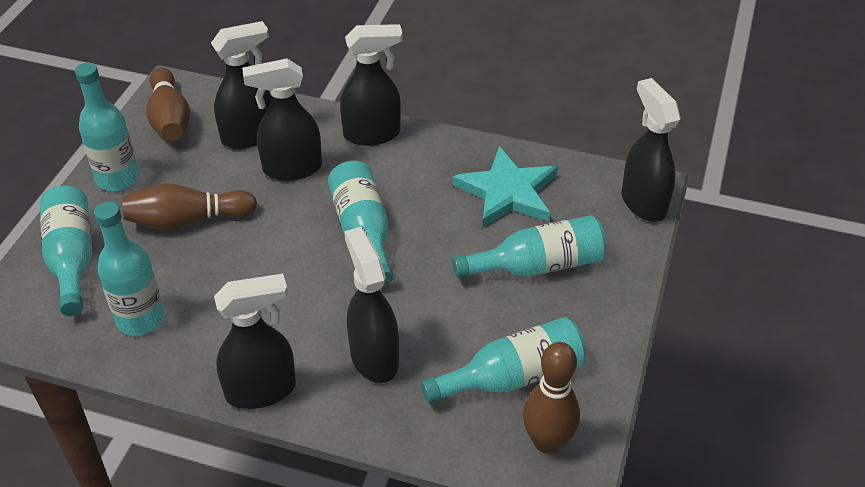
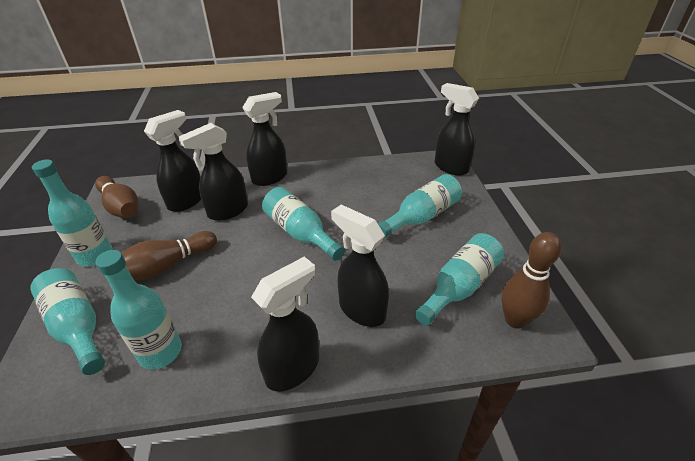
camera: 25 degrees left, 5 degrees down
turquoise star [453,146,558,227] -> none

